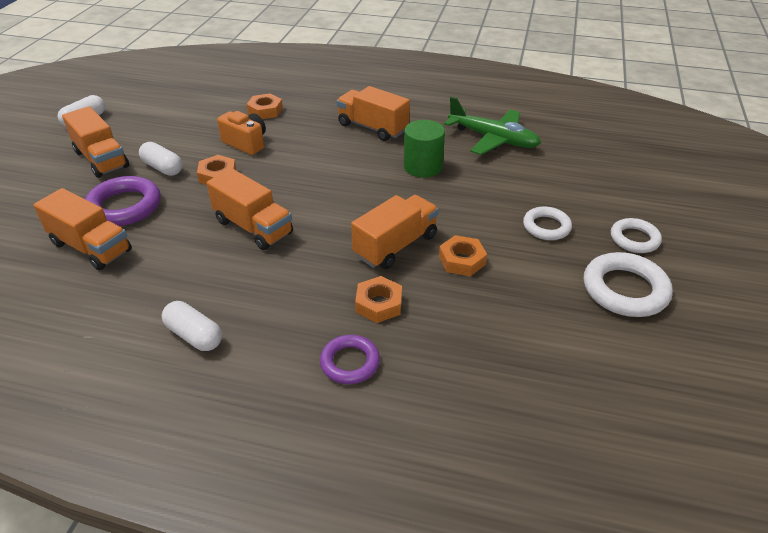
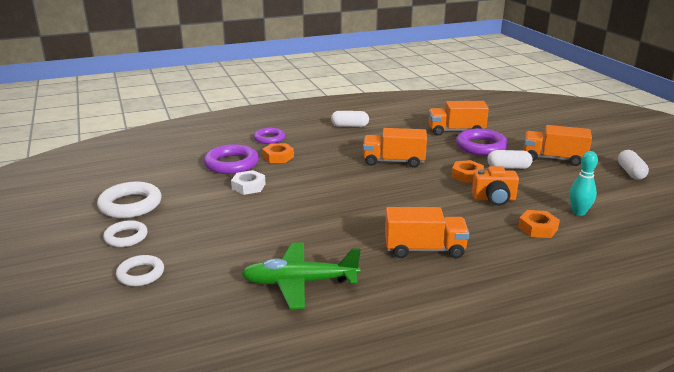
camera: 145 degrees right, 15 degrees down
orange truck [351,195,439,269] -> none
green cylinder [404,120,445,178] -> none
orange nut [439,235,487,276] -> white nut [231,170,266,195]
white ring [523,206,572,240] -> white ring moved to [116,255,164,286]
none -> purple ring [204,144,259,174]
none -> turquoise bowling pin [569,151,598,216]

